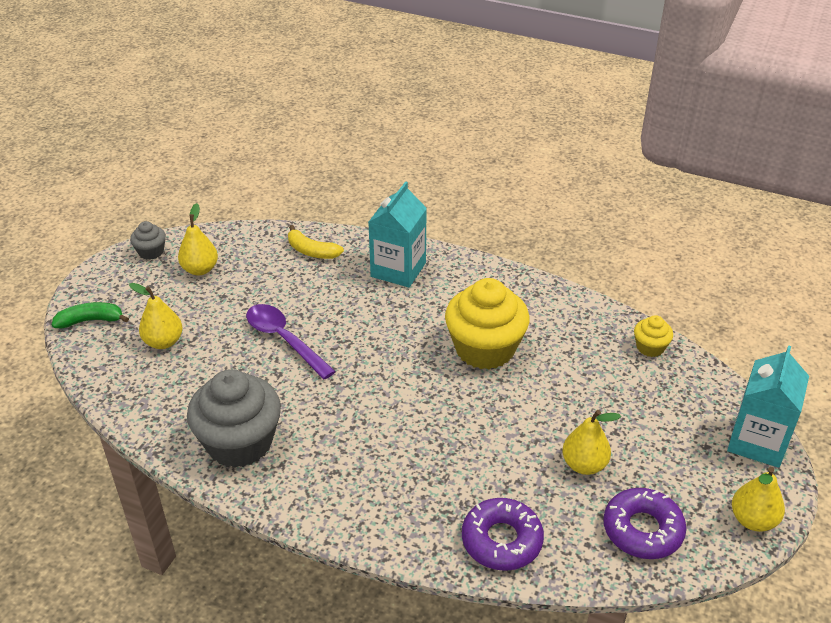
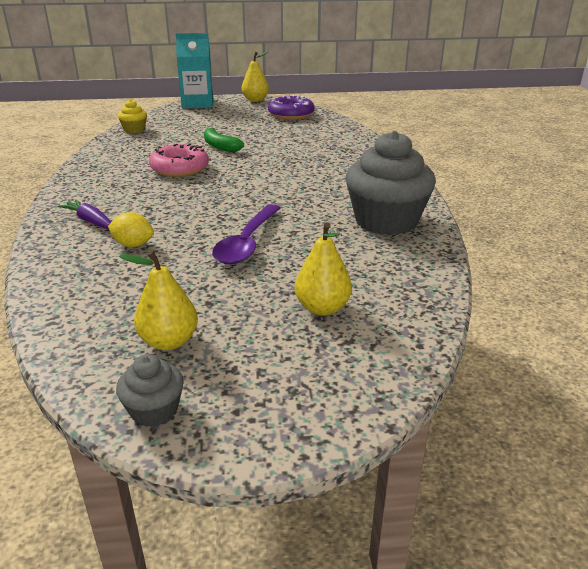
camera: 120 degrees left, 10 degrees down
green banana [52,302,129,328] -> green banana moved to [204,128,244,152]
yellow banana [288,225,344,259] -> none
turquoise carton [368,181,427,287] -> purple carrot [58,199,112,230]
yellow cupcake [445,278,529,370] -> pink donut [149,143,209,177]
purple donut [462,498,544,571] -> none
yellow pear [562,410,621,475] -> none
none -> yellow lemon [108,212,154,247]

